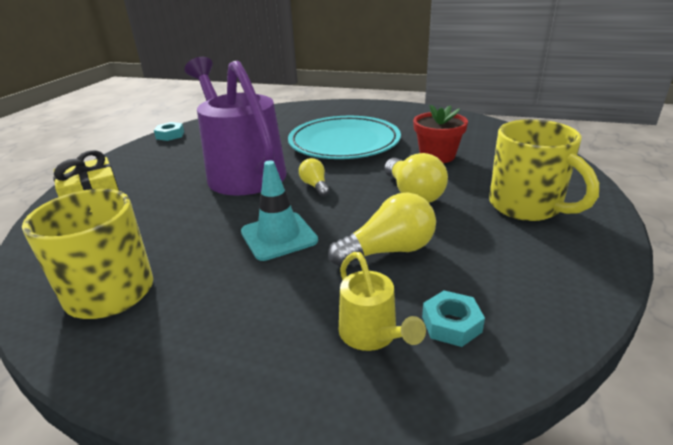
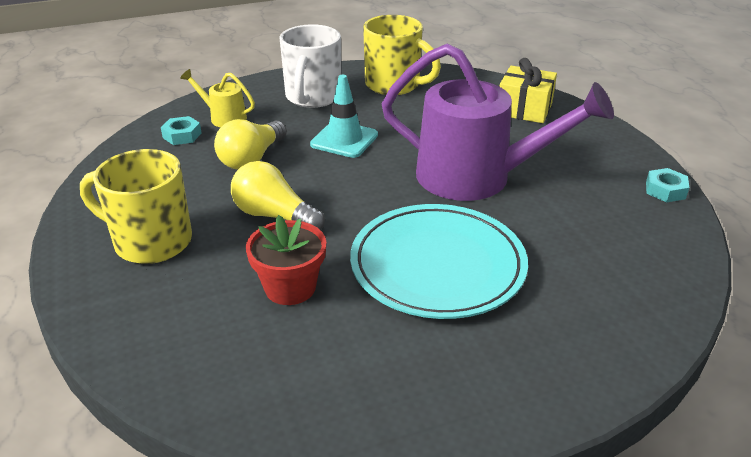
camera: 140 degrees right, 5 degrees up
yellow light bulb [299,158,330,196] -> none
none -> white mug [279,24,341,108]

